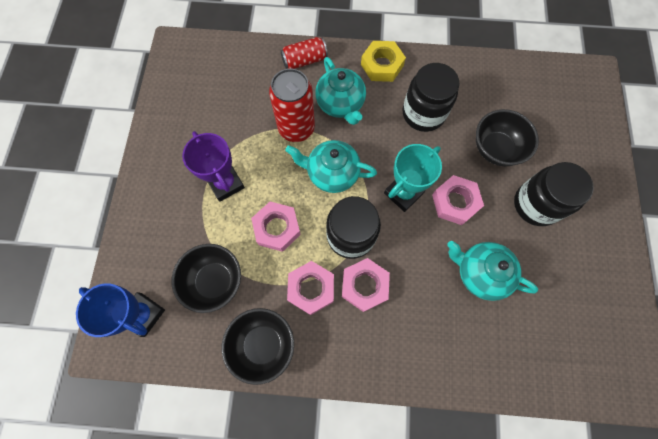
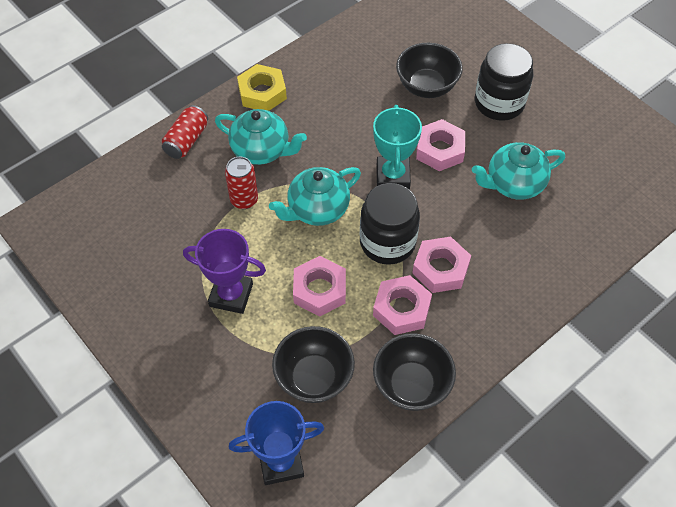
camera: 45 degrees left, 15 degrees down
red can [269,69,315,142] -> red can [225,157,258,209], size x0.63
black jar [403,63,460,132] -> none

